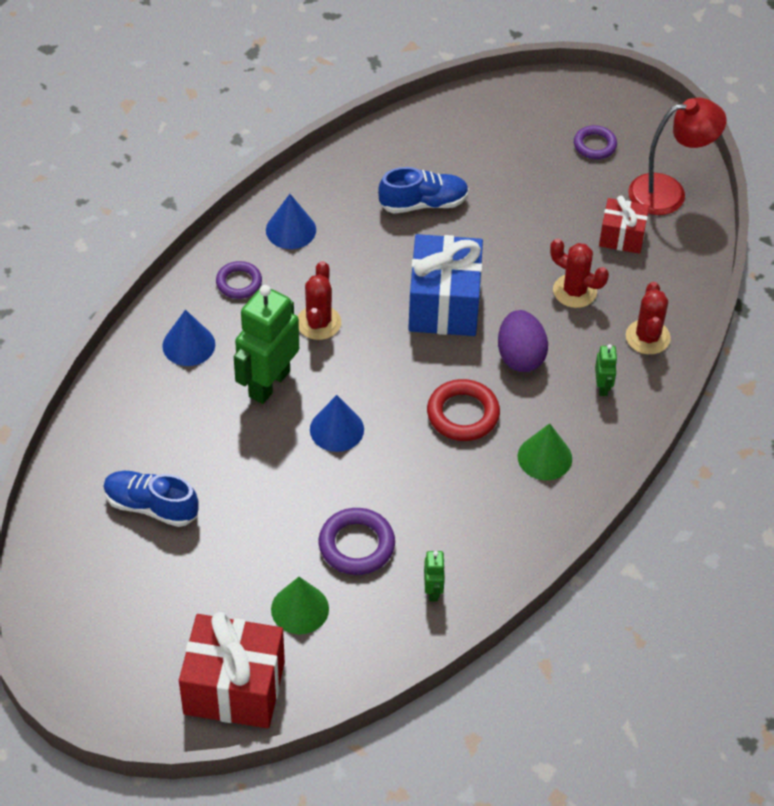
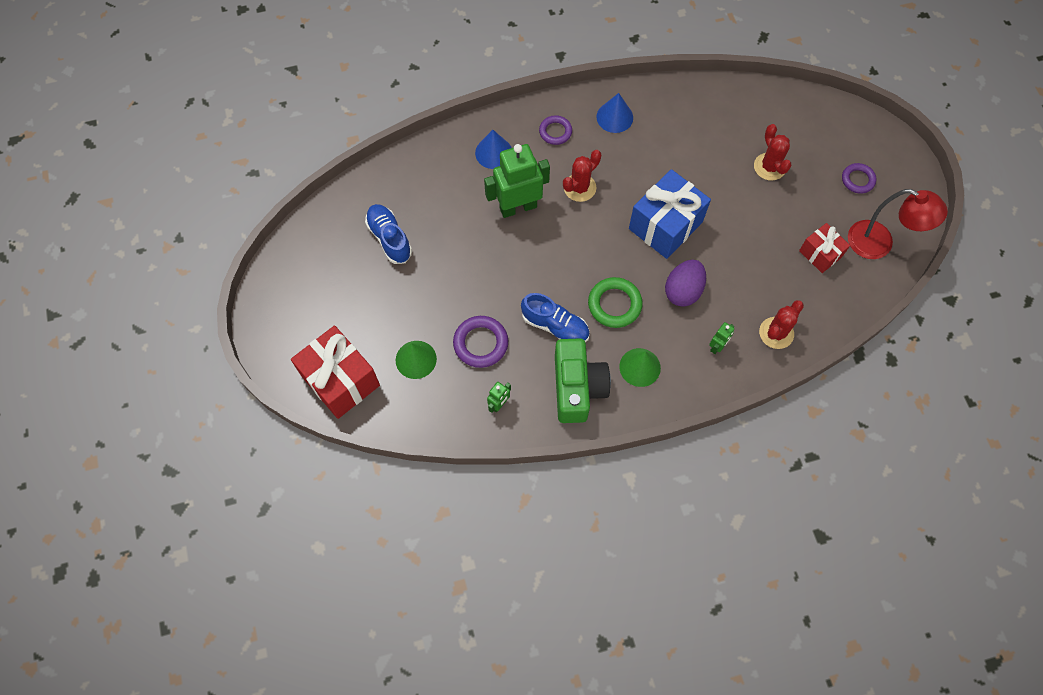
camera: 40 degrees right, 15 degrees up
blue cone [310,395,364,452] -> none
blue shoe [378,167,469,214] -> blue shoe moved to [521,293,590,342]
red ring [427,379,500,441] -> green ring [588,277,643,328]
red cactus [550,238,609,308] -> red cactus moved to [754,124,792,181]
none -> green camera [555,338,611,423]

